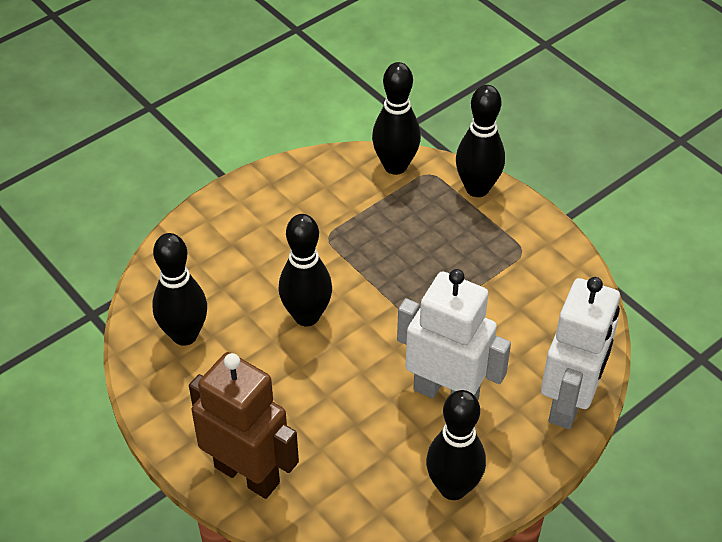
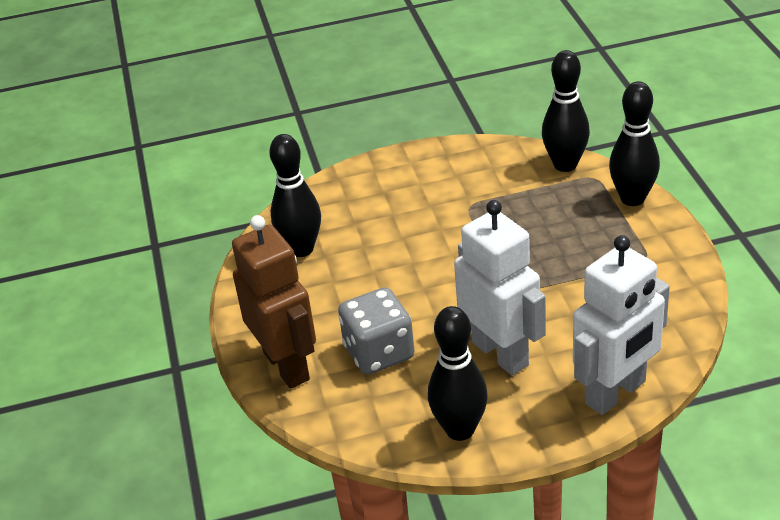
camera: 30 degrees right, 10 degrees down
black bowling pin [279,214,332,326] -> none
none -> grey dice [338,287,415,375]

